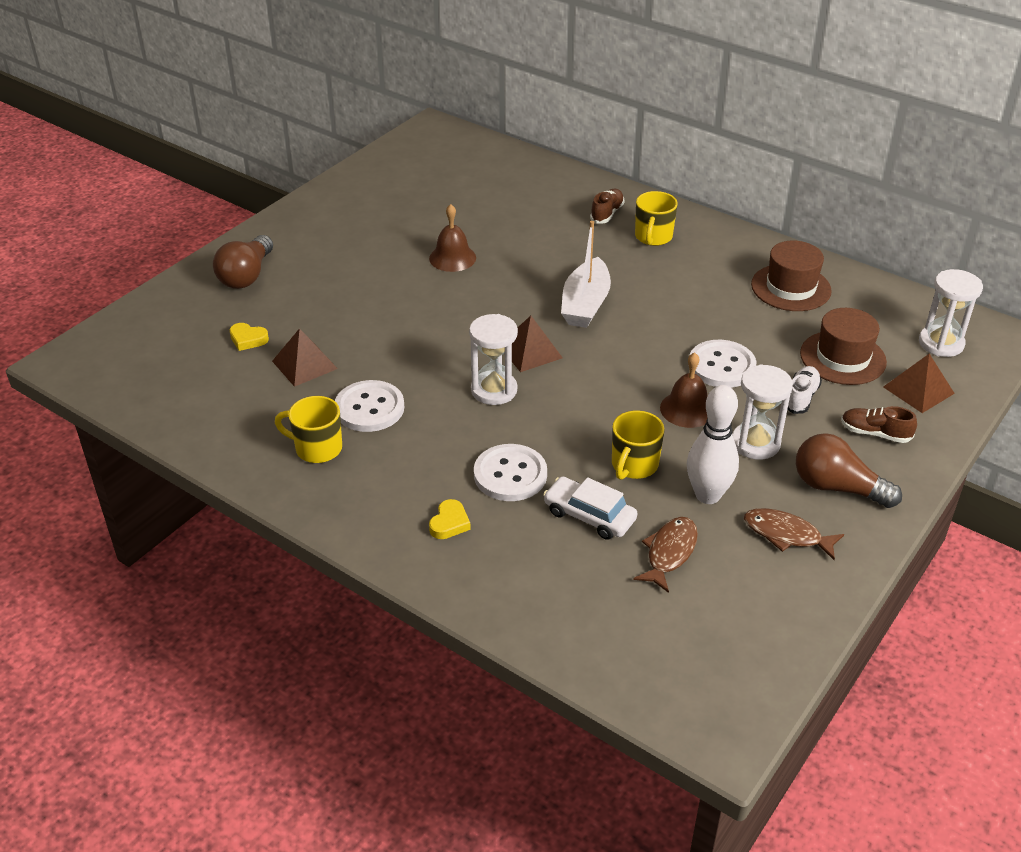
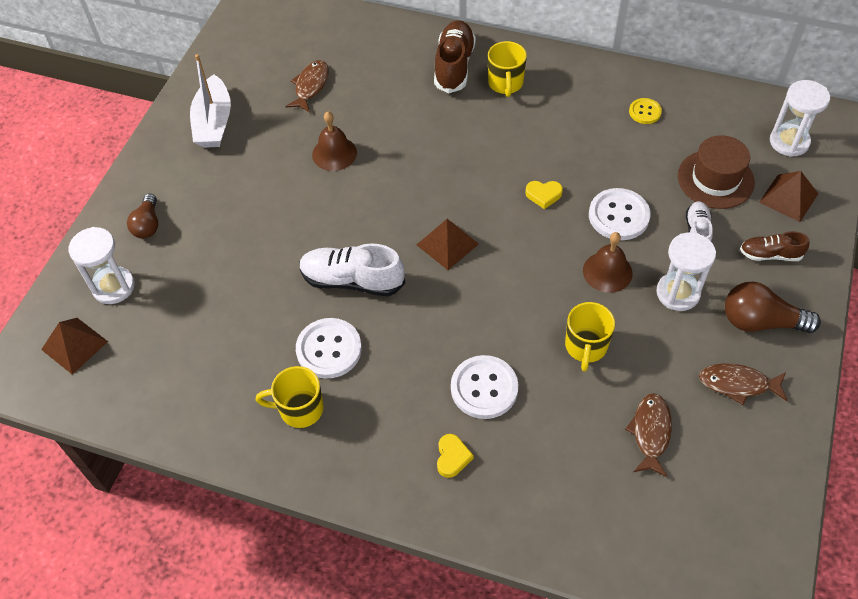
camera: 15 degrees left, 15 degrees up
brown light bulb [213,235,273,289] -> brown light bulb [127,194,158,239], size x0.65
yellow heart [230,323,269,351] -> yellow heart moved to [525,181,563,209]
brown pyramid [272,328,338,387] -> brown pyramid moved to [41,318,108,375]
white hourglass [469,314,518,405] -> white hourglass moved to [69,227,135,304]
white car [543,476,637,540] -> none
white boat [561,221,611,328] -> white boat moved to [190,54,231,148]
brown shoe [590,189,625,224] -> brown shoe [434,20,476,93], size x1.70
white bowling pin [687,385,739,504] -> none
brown hat [751,241,832,311] -> yellow button [629,98,662,124]
none -> brown fish [285,60,329,112]
none -> white shoe [299,244,405,296]

